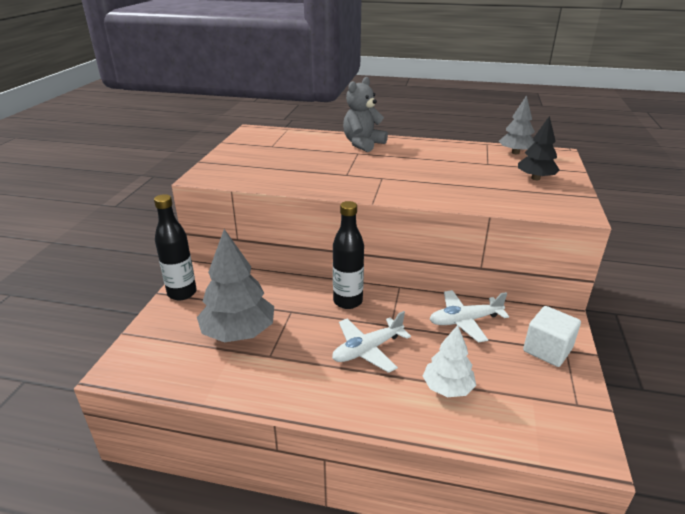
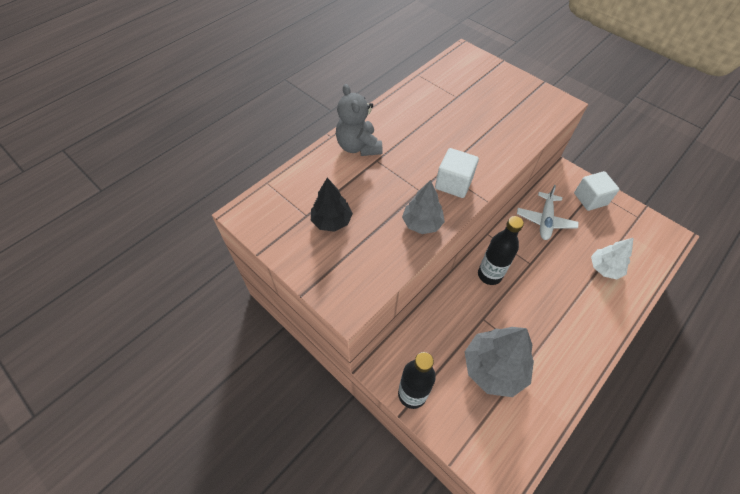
camera: 60 degrees left, 25 degrees up
white plane [332,311,411,373] -> none
grey tree [499,95,535,154] -> grey tree moved to [402,180,445,234]
black tree [518,116,560,180] -> black tree moved to [311,178,353,232]
none -> white cube [435,148,479,198]

